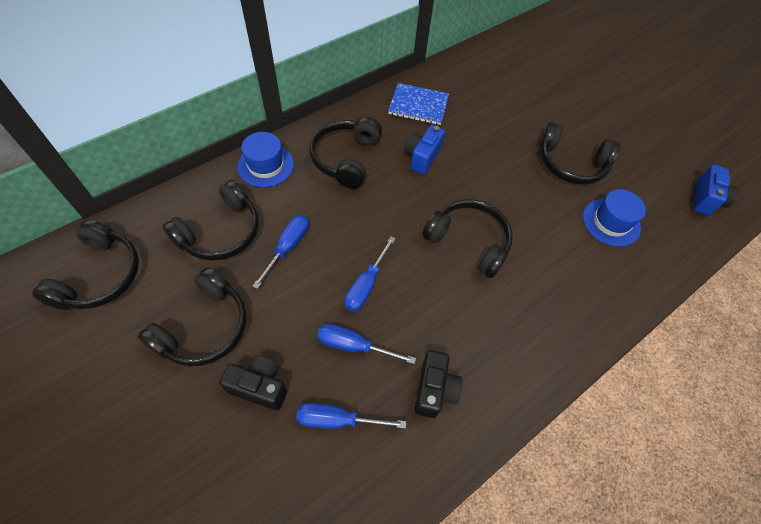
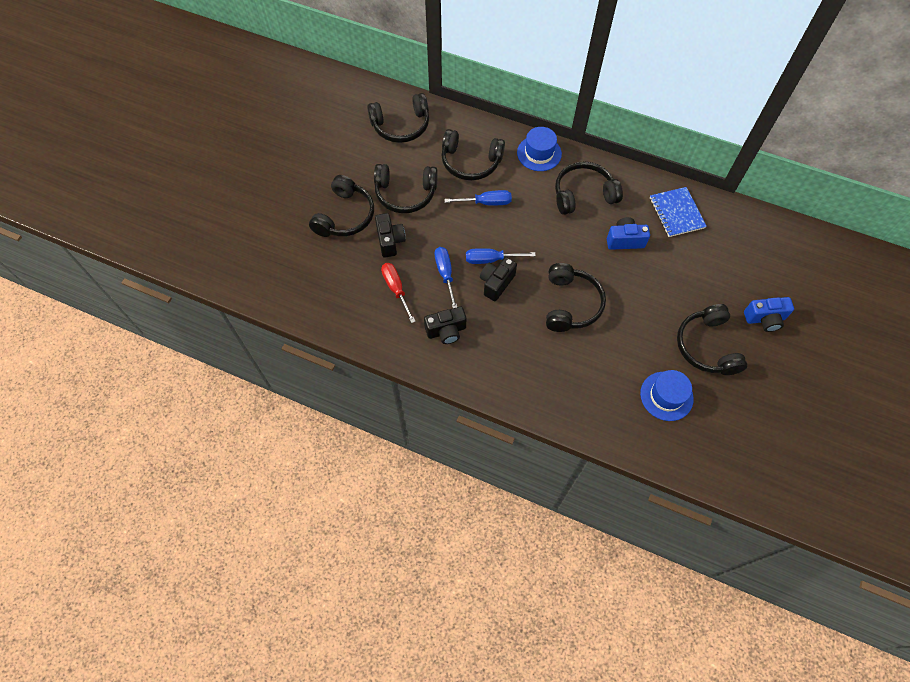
camera: 65 degrees right, 5 degrees up
blue screwdriver [296,403,406,429] -> red screwdriver [381,263,416,323]
blue camera [693,165,740,216] -> blue camera moved to [744,297,794,332]
none -> black headphones [309,175,374,237]
none -> black camera [480,257,517,301]

